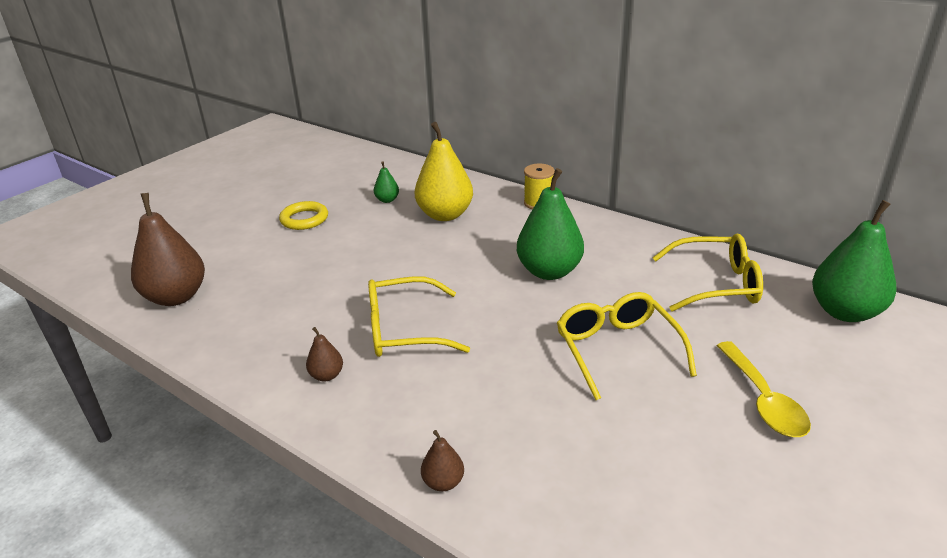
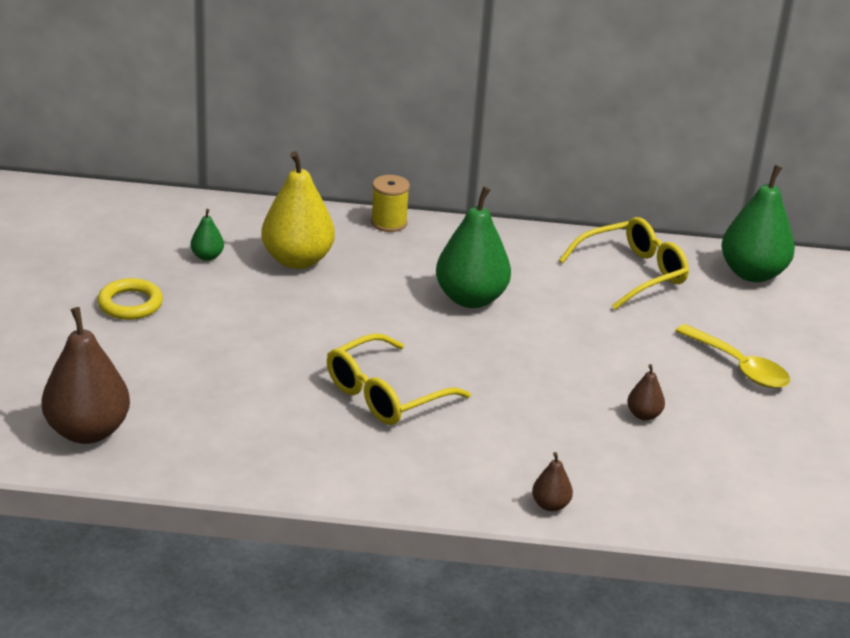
camera: 35 degrees left, 0 degrees up
brown pear [306,327,343,381] -> brown pear moved to [627,364,665,421]
yellow glasses [557,292,697,400] -> none

